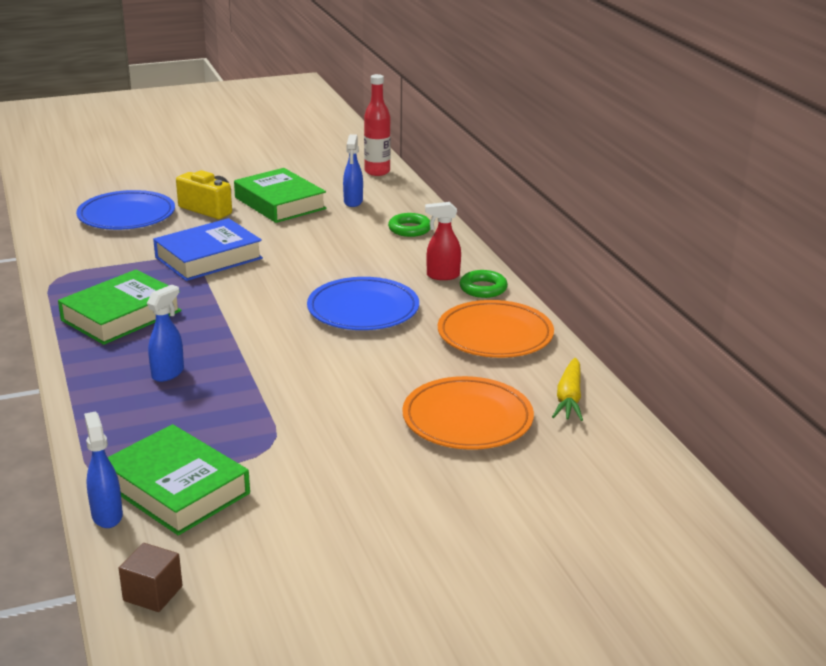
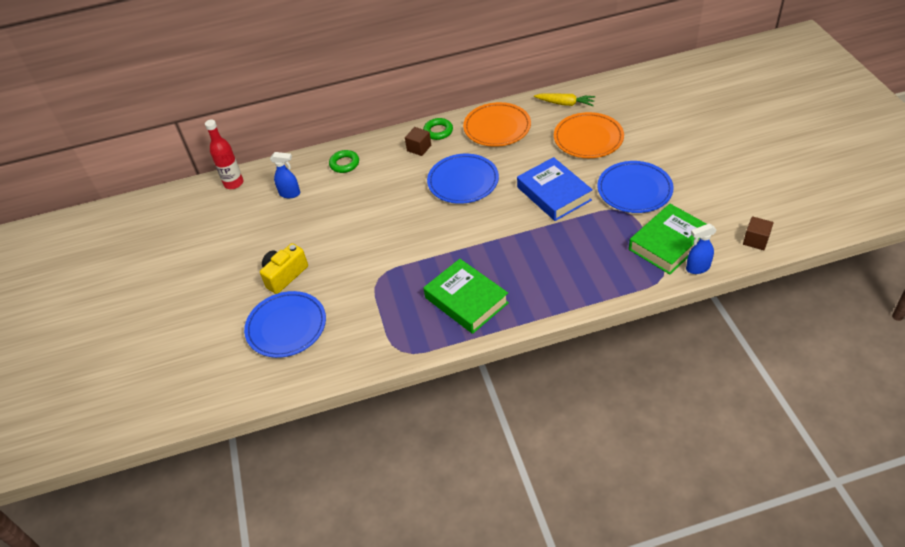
camera: 80 degrees left, 20 degrees up
blue spray bottle [147,285,184,382] -> none
blue book [153,218,263,281] -> blue book moved to [517,157,593,221]
green book [234,168,326,223] -> none
red spray bottle [425,202,461,280] -> brown cube [405,127,431,156]
none -> blue plate [597,161,674,213]

